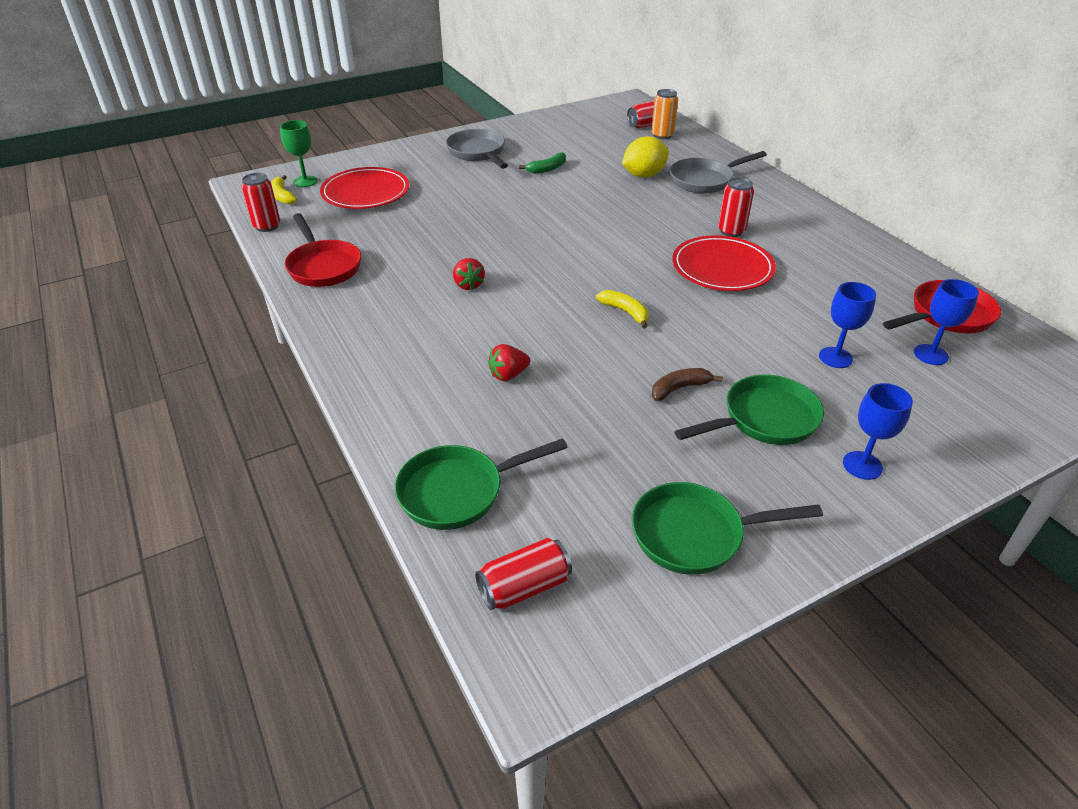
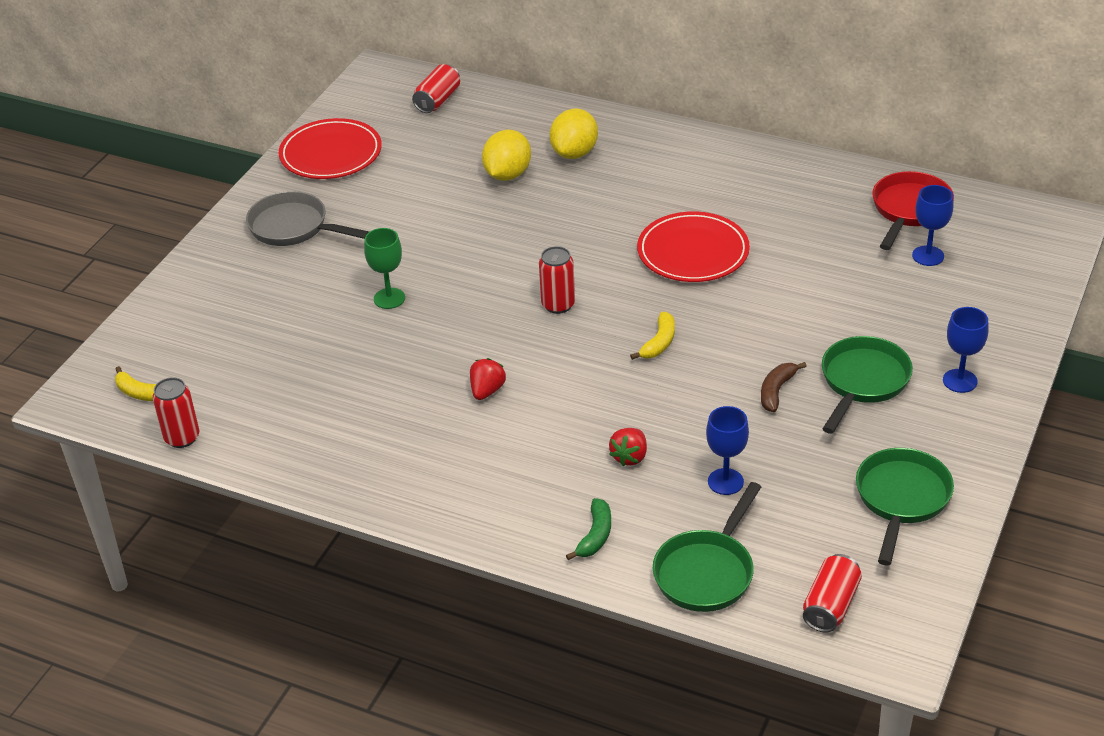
camera: 35 degrees left, 0 degrees up
green goblet [280,120,318,187] -> green goblet moved to [364,228,405,309]
red pan [285,213,361,287] -> none
red plate [320,167,409,209] -> red plate moved to [279,118,382,179]
red strawberry [453,258,485,290] -> red strawberry turned 105 degrees counterclockwise [470,358,506,400]
green banana [519,152,566,174] -> green banana moved to [566,498,611,560]
yellow banana [596,290,649,329] -> yellow banana turned 105 degrees clockwise [630,312,675,360]
green pan [632,482,823,575] -> green pan turned 150 degrees clockwise [856,448,954,566]
orange can [651,89,678,139] -> none
grey pan [670,151,767,194] -> yellow lemon [550,108,598,159]
red can [718,177,754,237] -> red can moved to [539,246,575,314]
blue goblet [819,282,876,368] -> blue goblet moved to [706,406,749,495]

